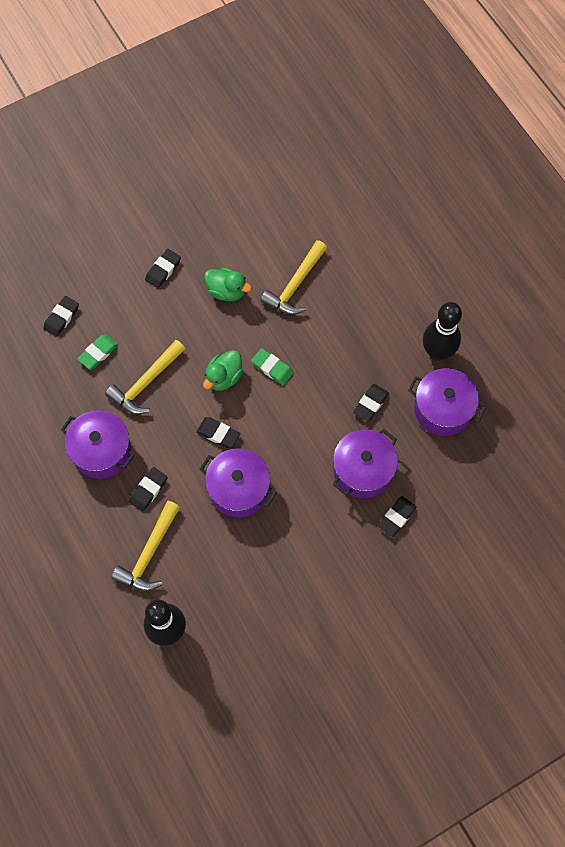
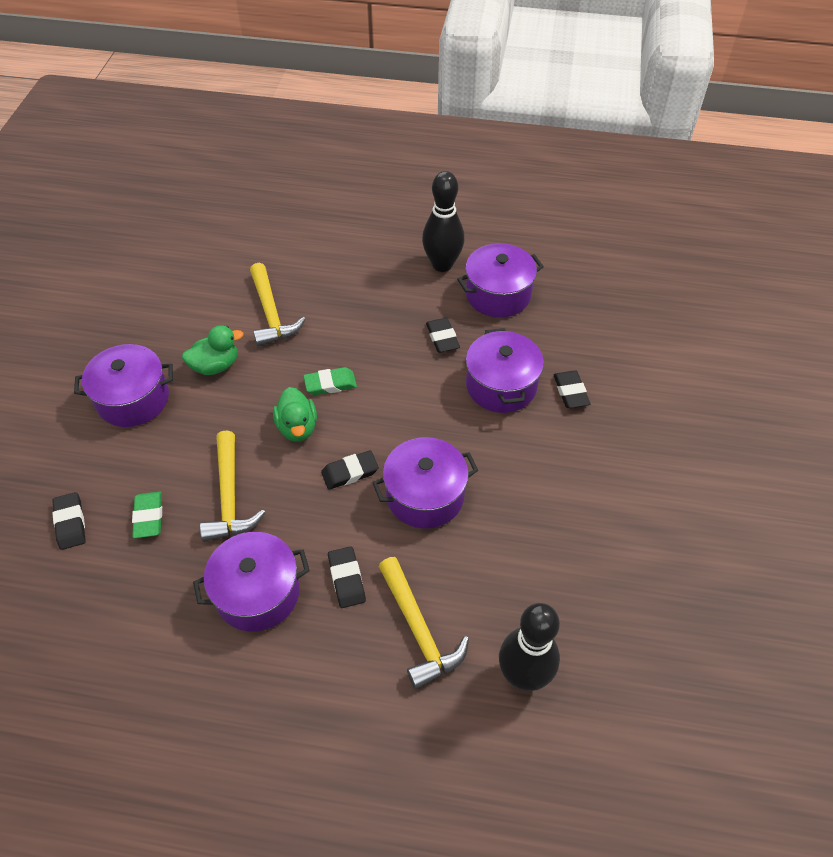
camera: 50 degrees left, 15 degrees down
black eraser [145,249,181,288] -> purple pot [74,344,173,427]

